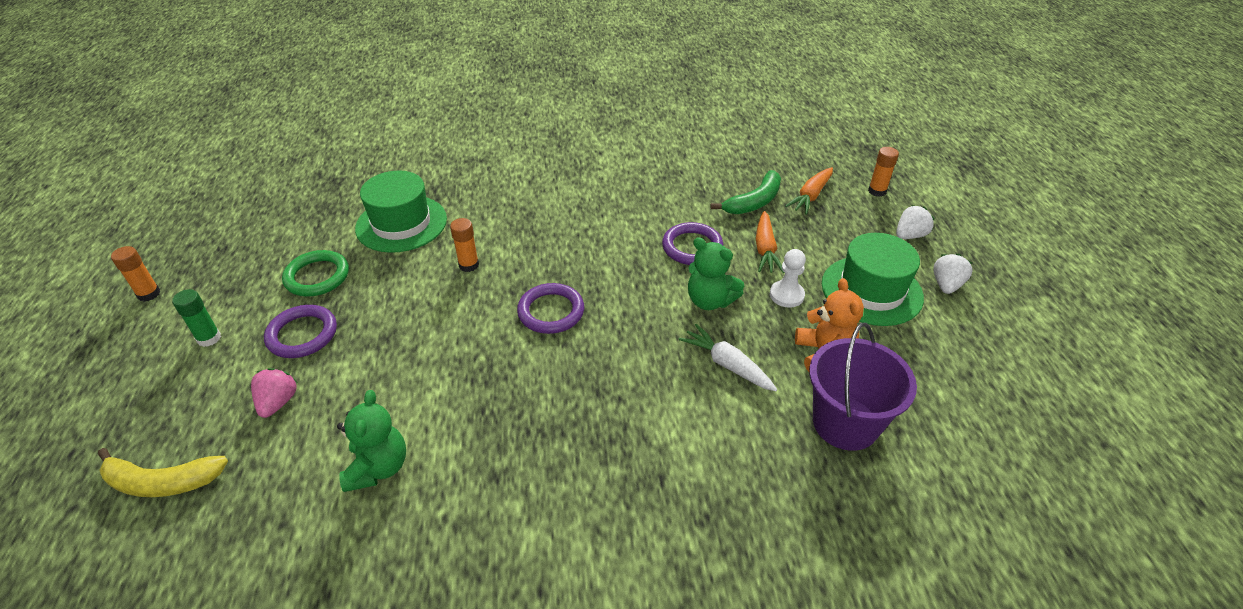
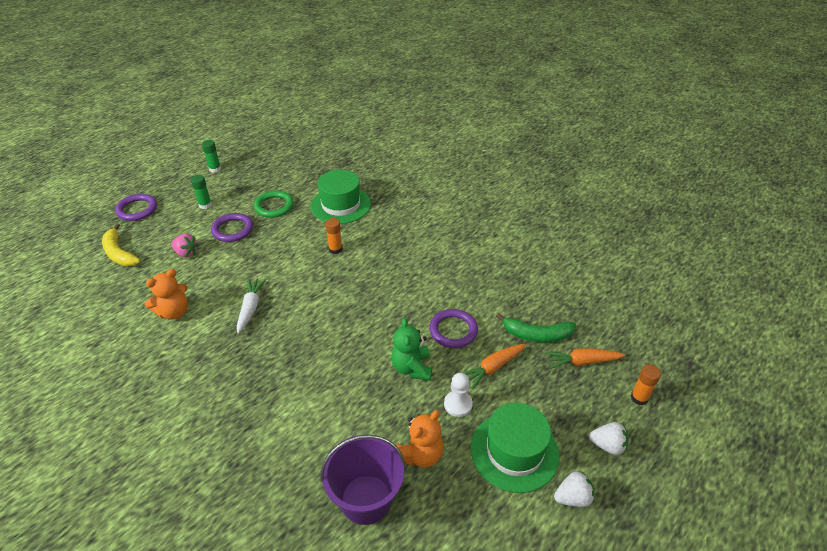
camera: 50 degrees right, 0 degrees up
orange glue stick [111,246,160,302] -> green glue stick [202,140,221,173]
pink strawberry [251,368,298,418] -> pink strawberry turned 60 degrees clockwise [171,234,199,258]
green teddy bear [337,390,406,492] -> orange teddy bear [145,269,188,320]
purple ring [517,283,584,334] -> purple ring moved to [115,194,157,221]
white carrot [679,324,777,391] -> white carrot moved to [237,278,266,333]

